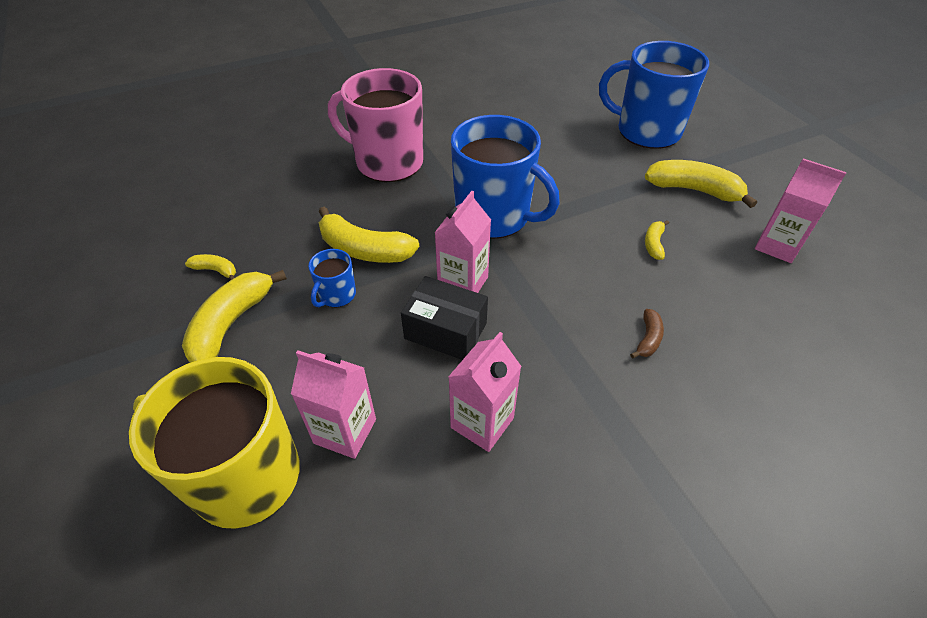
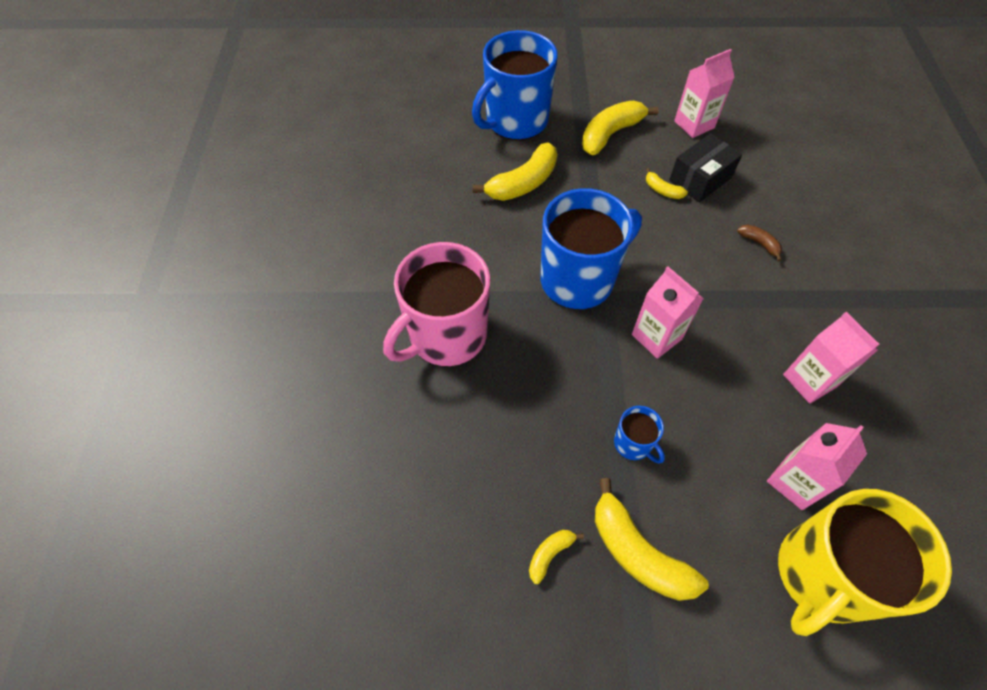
camera: 65 degrees left, 10 degrees up
yellow banana [319,207,419,263] -> yellow banana moved to [473,143,557,201]
black box [401,276,488,360] -> black box moved to [669,133,742,202]

